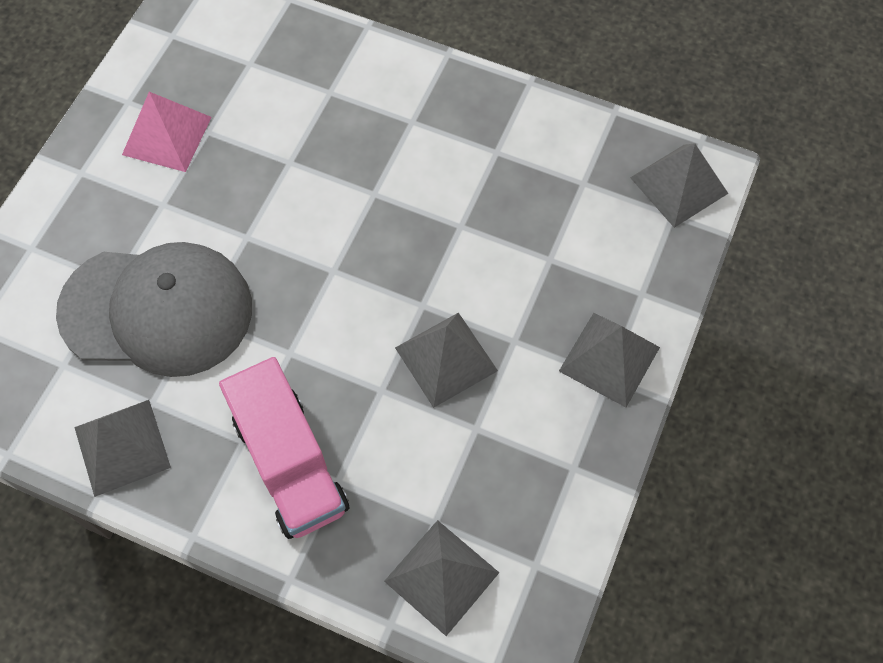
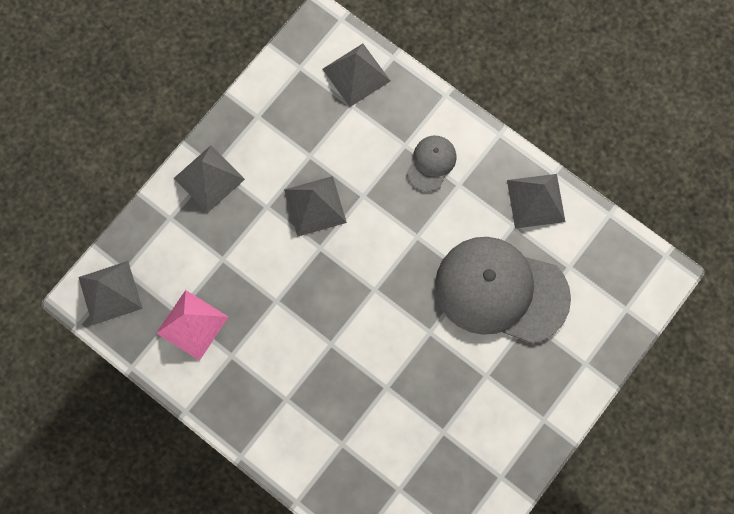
camera: 165 degrees left, 10 degrees up
pink pyramid [122,92,212,172] -> pink pyramid moved to [157,290,228,361]
pink truck [219,357,349,539] -> grey cap [407,136,457,192]

